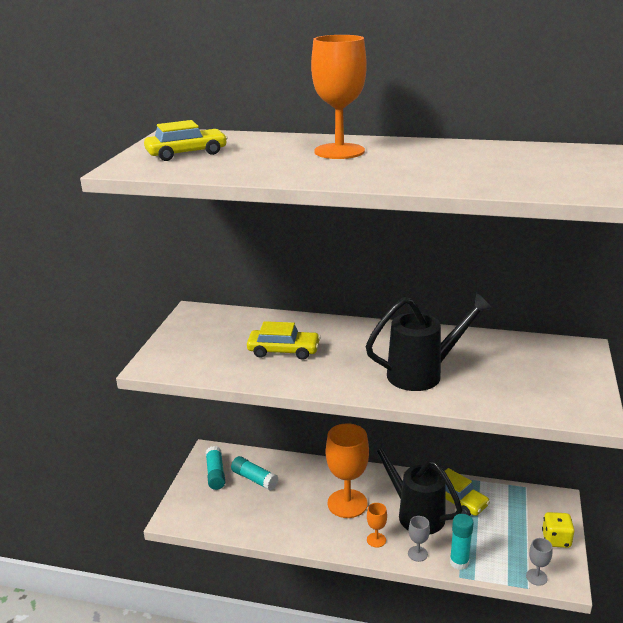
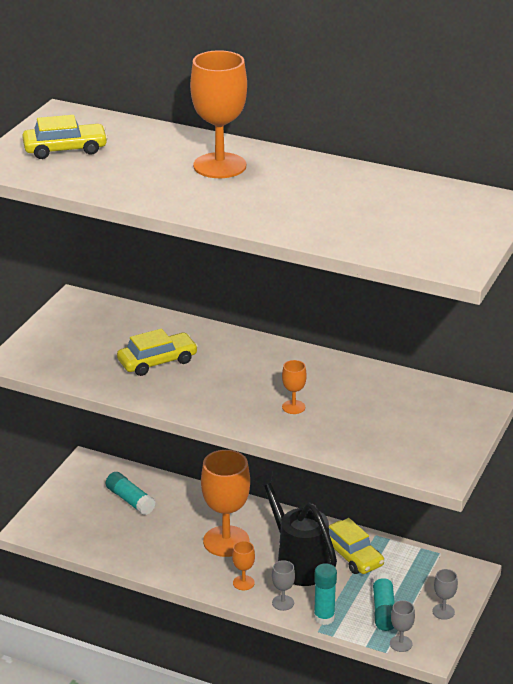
camera: 10 degrees right, 5 degrees up
turquoise glue stick [206,446,225,490] -> turquoise glue stick moved to [372,573,395,631]
yellow car [247,321,321,360] -> yellow car turned 45 degrees counterclockwise [117,328,198,376]
black watering can [365,293,493,391] -> orange goblet [282,360,307,414]
yellow dice [542,512,575,548] -> grey goblet [432,569,458,620]

